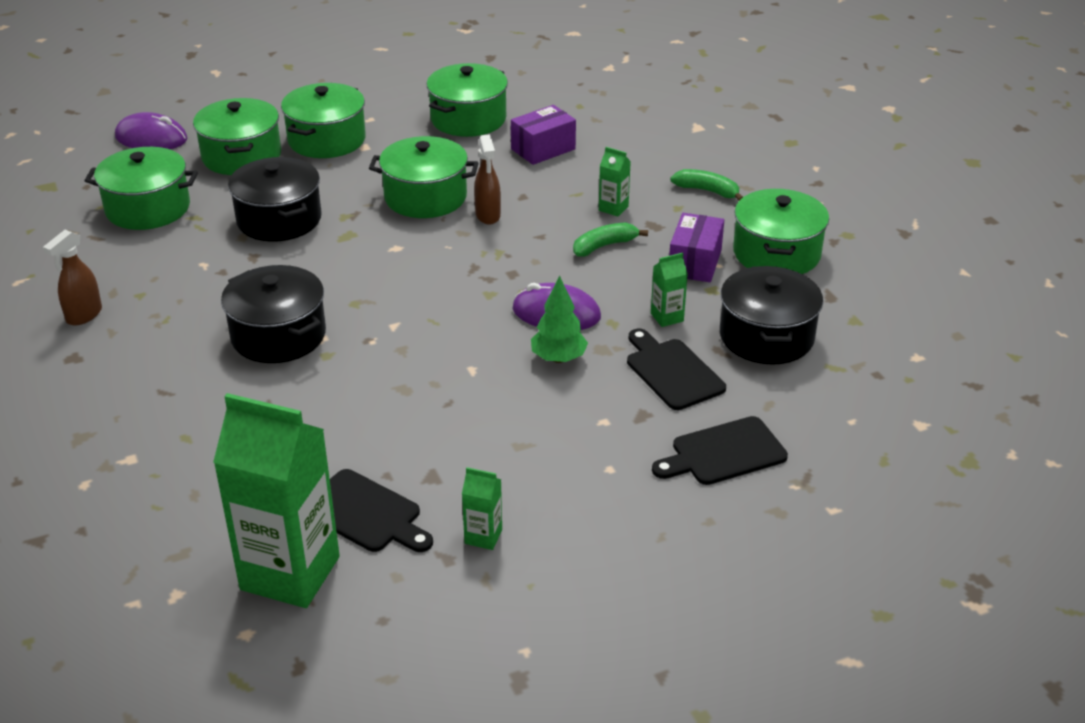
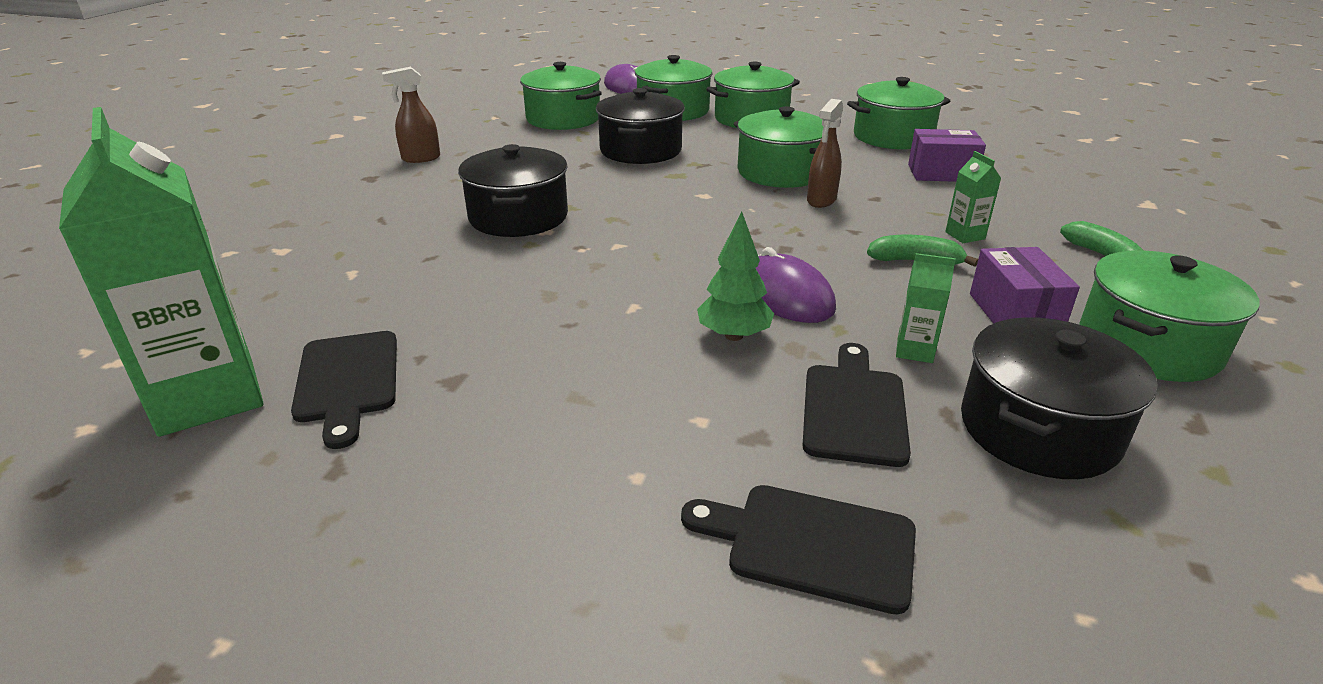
camera: 40 degrees right, 5 degrees down
green carton [462,467,502,550] -> none
purple box [669,213,724,282] -> purple box turned 60 degrees counterclockwise [970,247,1080,324]

